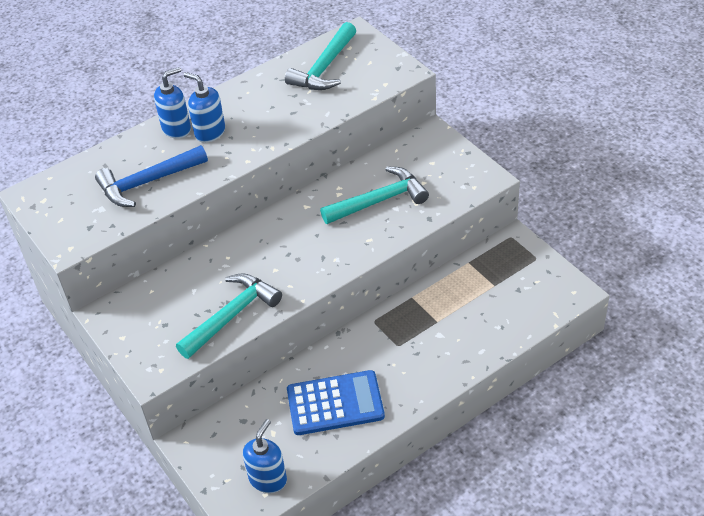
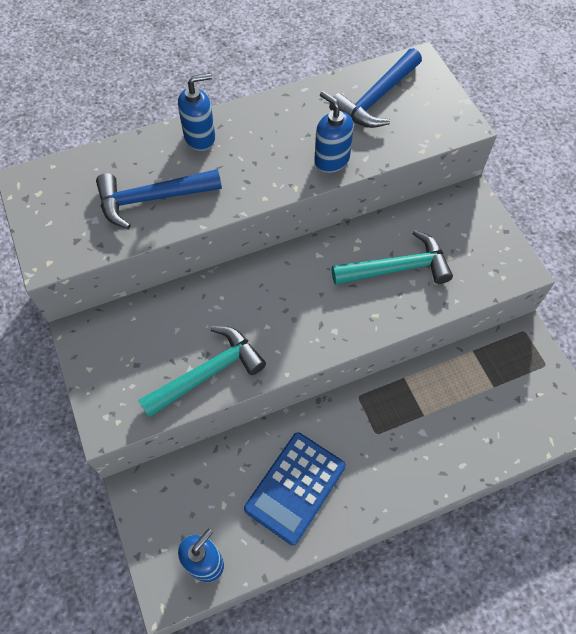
camera: 10 degrees right, 15 degrees up
blue soap dispenser [184,72,225,143] -> blue soap dispenser moved to [314,91,354,173]
turquoise hammer [285,22,356,90] -> blue hammer [329,48,422,128]
blue calculator [287,370,385,435] -> blue calculator turned 120 degrees clockwise [244,432,346,545]

